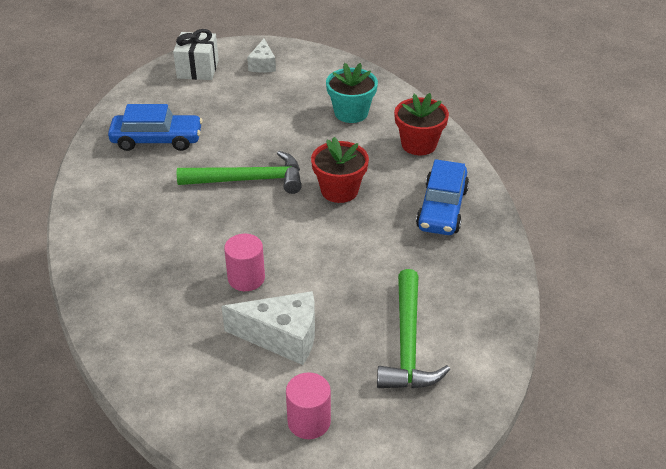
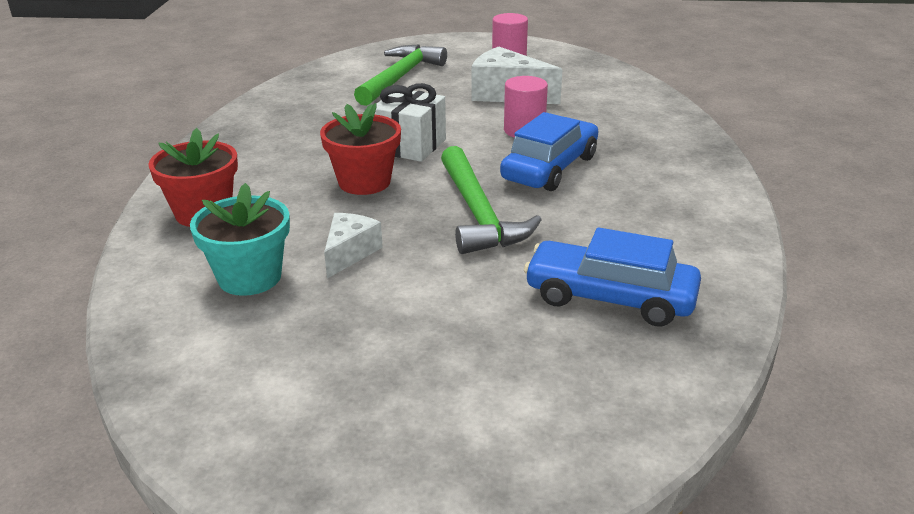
camera: 160 degrees left, 10 degrees down
white gift [173,29,219,80] -> white gift moved to [375,83,446,162]
green hammer [177,151,302,194] -> green hammer turned 120 degrees counterclockwise [441,146,542,254]
white cheese [247,39,276,73] -> white cheese moved to [324,213,383,279]
blue car [416,159,469,235] -> blue car moved to [500,112,598,191]

